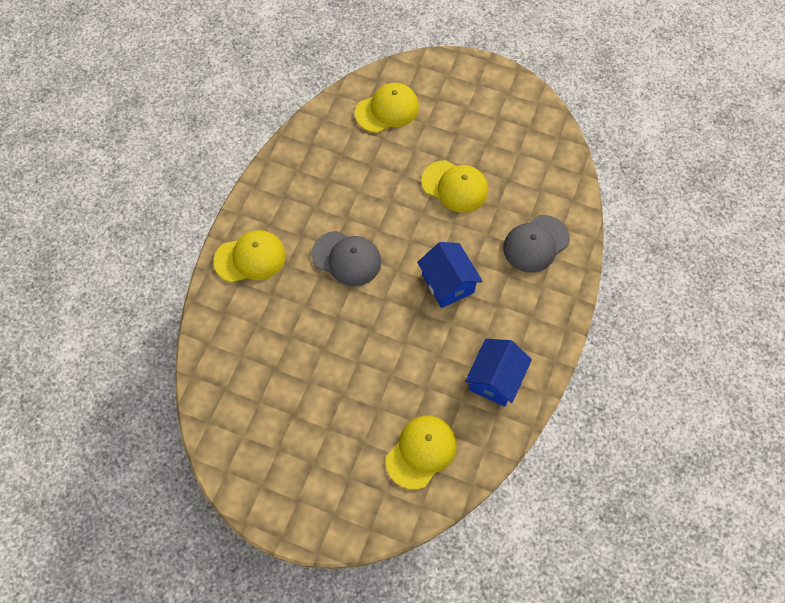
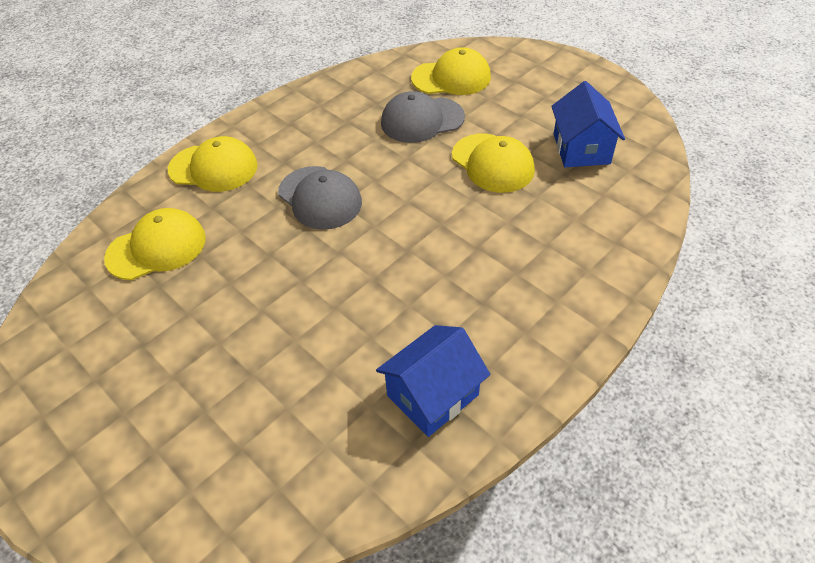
camera: 25 degrees right, 15 degrees down
yellow cap [386,416,457,490] -> yellow cap moved to [104,208,206,280]
blue house [417,242,483,308] -> blue house moved to [551,81,625,167]
grey cap [503,215,570,273] -> grey cap moved to [381,91,465,143]

